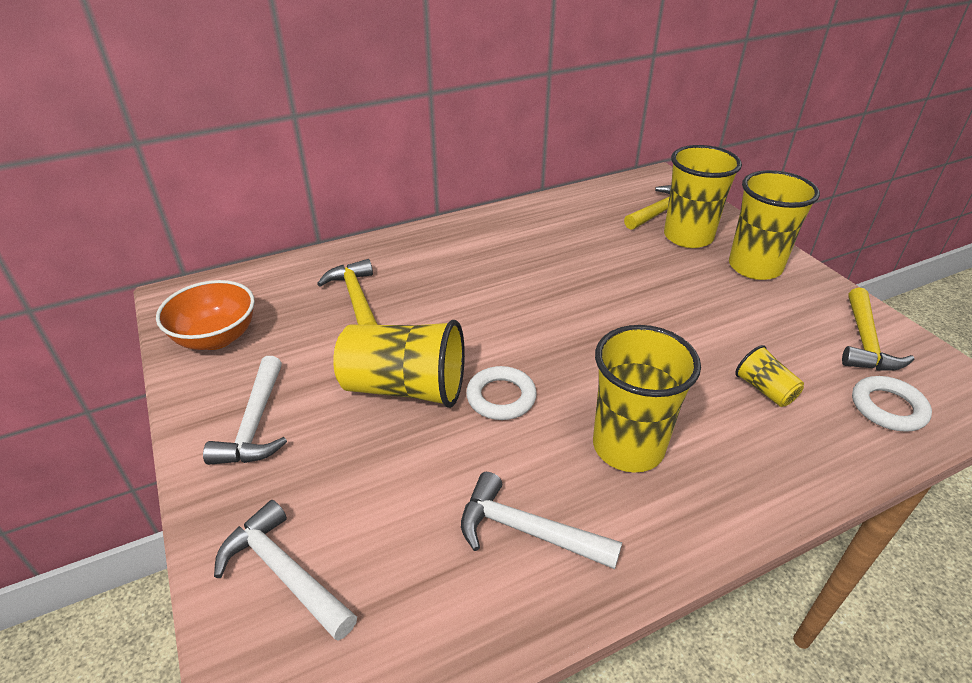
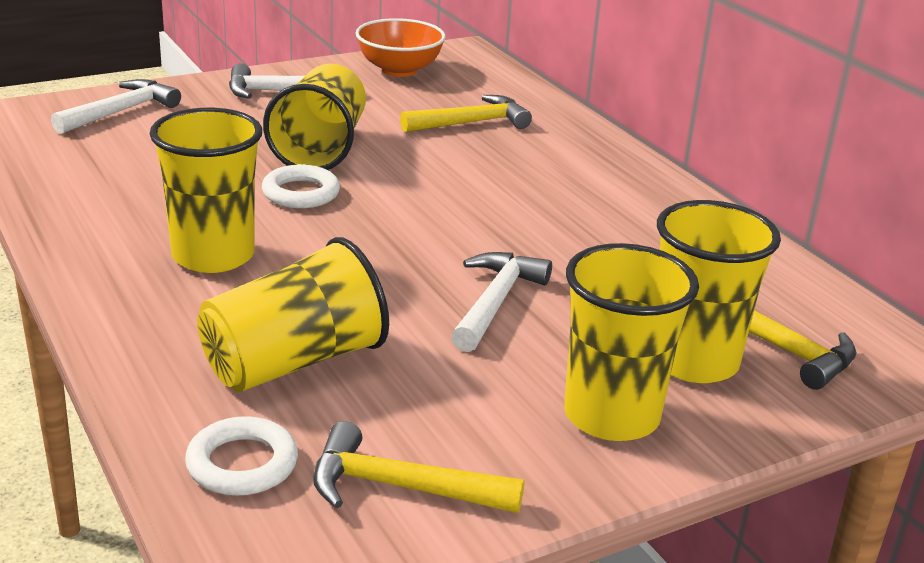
camera: 85 degrees right, 10 degrees down
white hammer [461,472,622,569] -> white hammer moved to [451,252,552,352]
yellow cup [735,345,804,407] -> yellow cup [197,237,389,392], size x2.06

